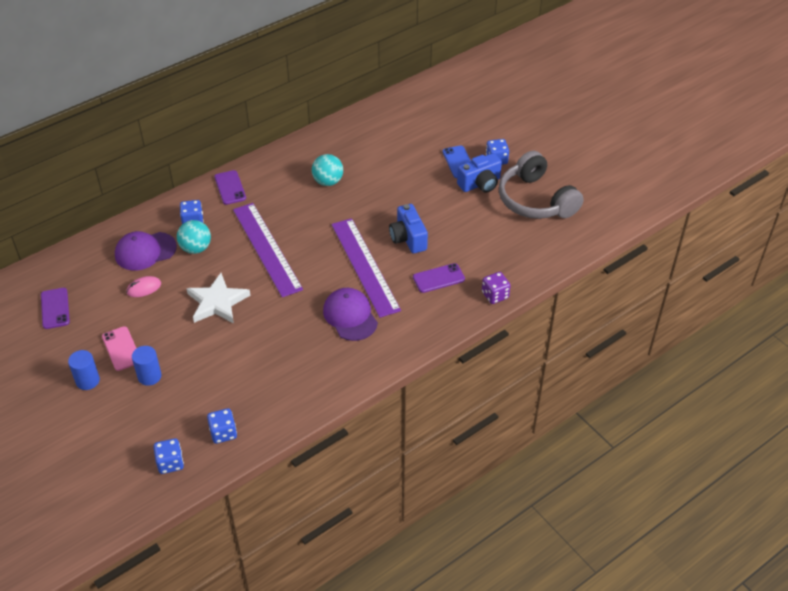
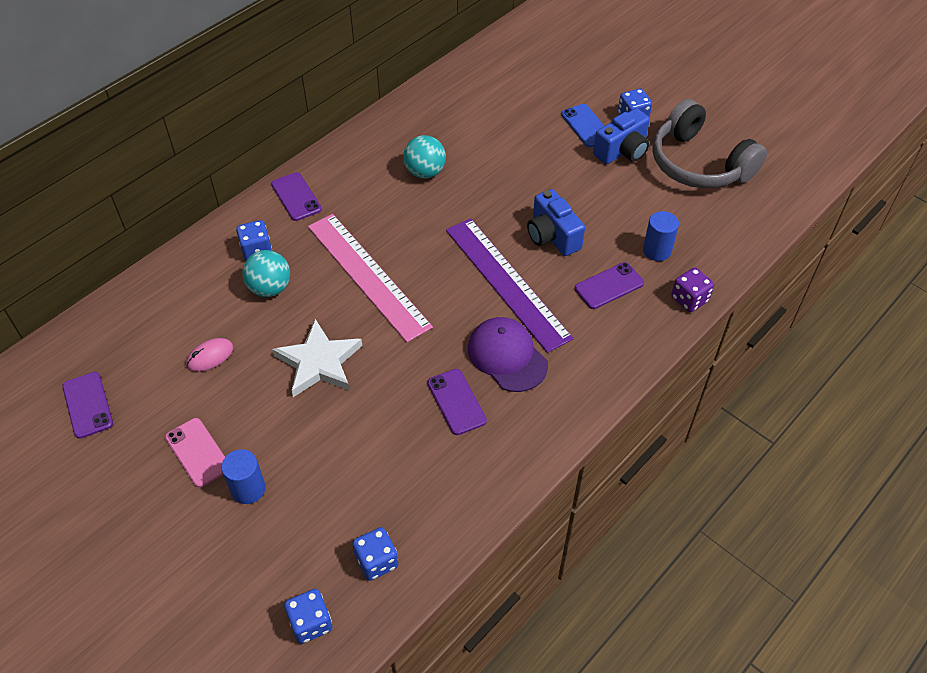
camera: 10 degrees left, 5 degrees up
blue cylinder [68,350,100,390] -> blue cylinder moved to [643,211,679,261]
purple cap [115,231,177,270] -> none
purple ruler [233,203,303,298] -> pink ruler [308,214,433,342]
none -> purple phone [427,369,487,435]

